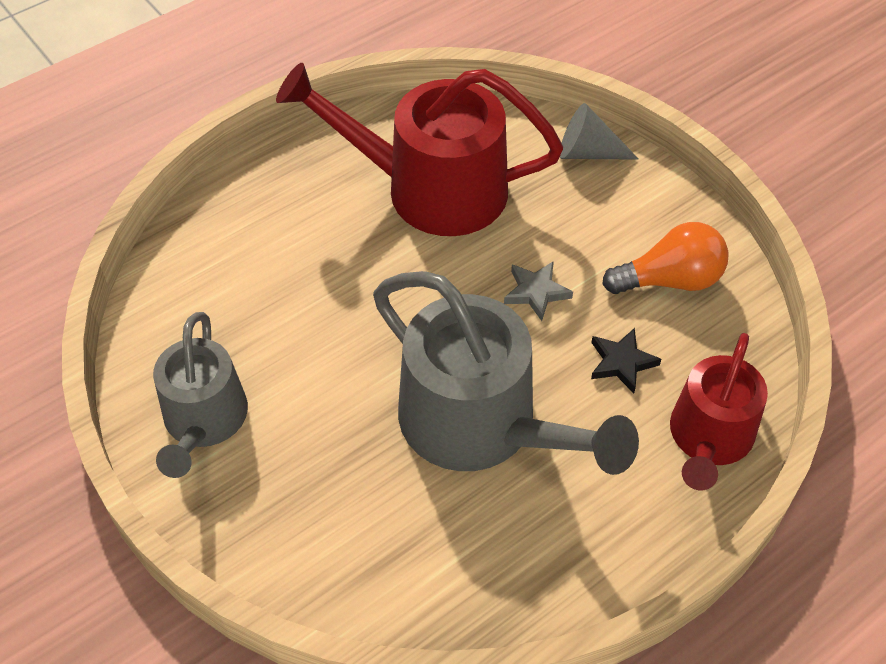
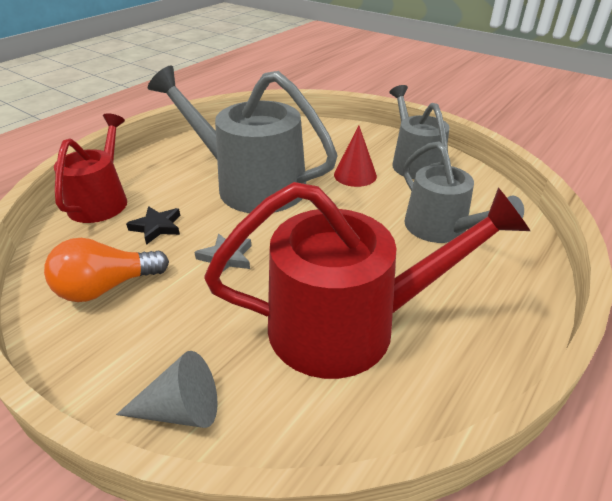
camera: 165 degrees right, 15 degrees down
none -> red cone [334,126,377,187]
none -> grey watering can [403,141,524,243]

